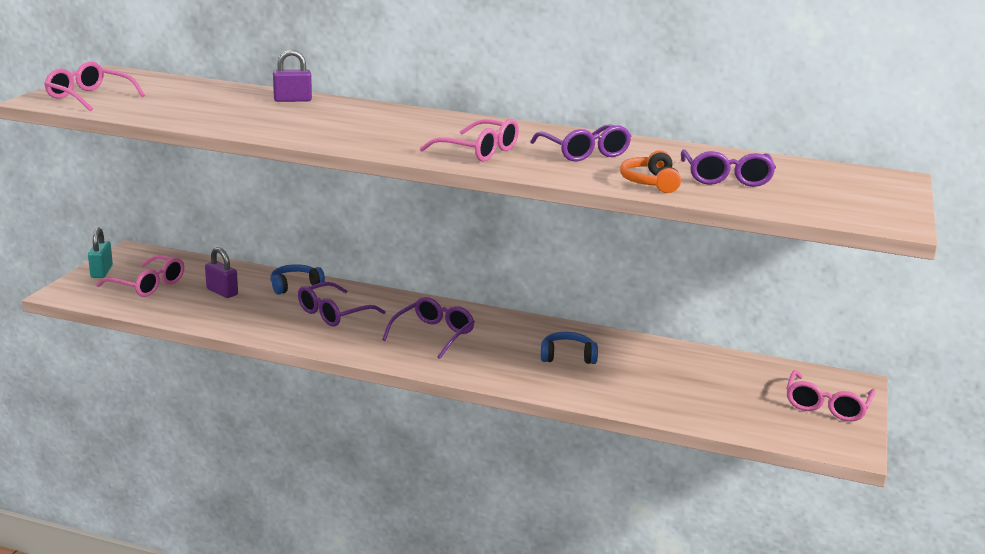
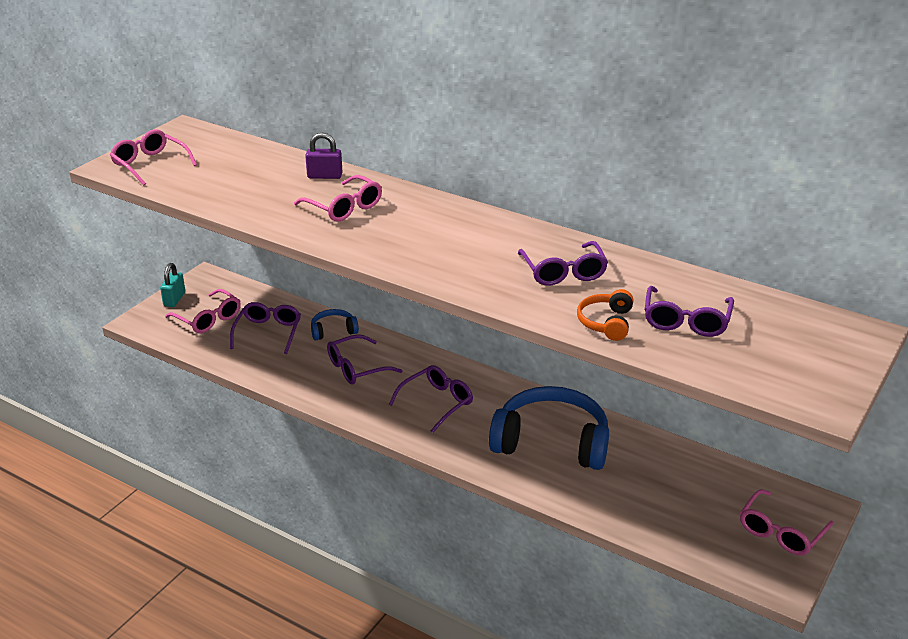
camera: 15 degrees right, 10 degrees up
purple padlock [205,247,238,298] -> purple glasses [230,302,301,354]
pink glasses [420,119,519,162] -> pink glasses moved to [294,175,382,222]
blue headphones [541,332,598,364] -> blue headphones [489,386,609,470], size x2.18

